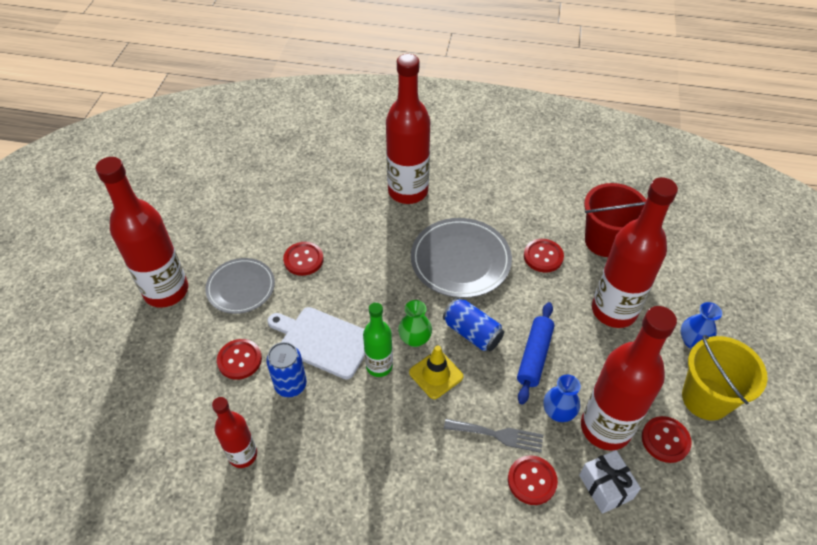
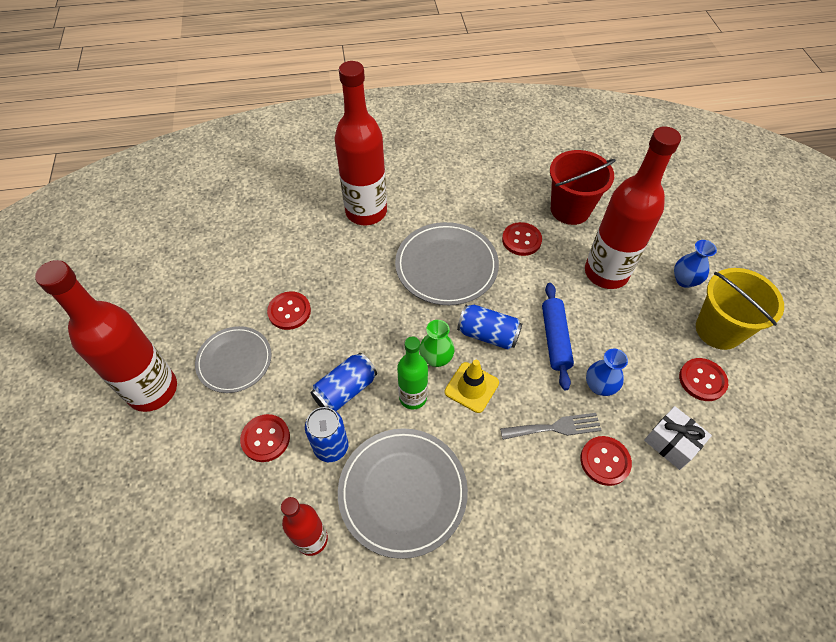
camera: 20 degrees left, 5 degrees up
white cutting board [268,307,365,379] -> blue can [311,353,377,411]
red bottle [581,306,677,451] -> none
none -> grey plate [338,428,468,559]

